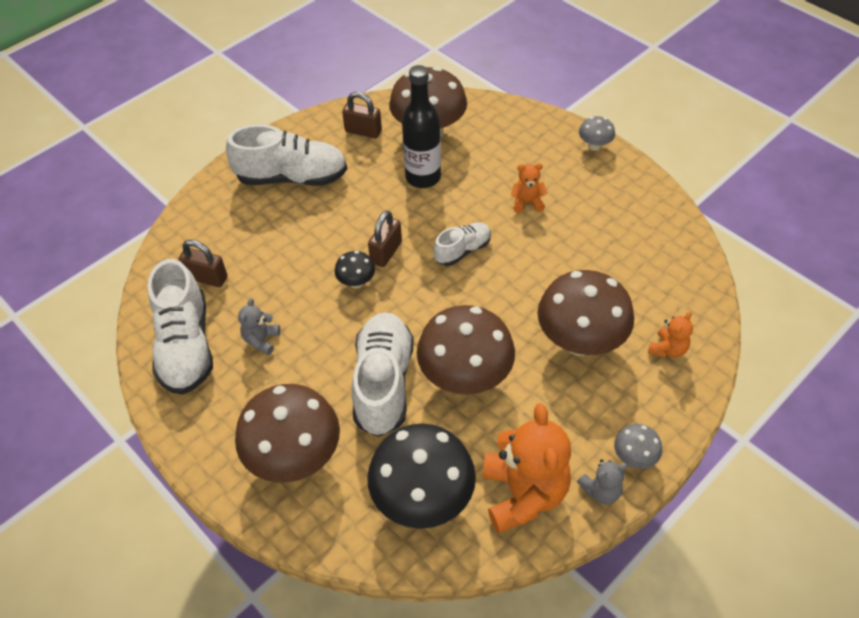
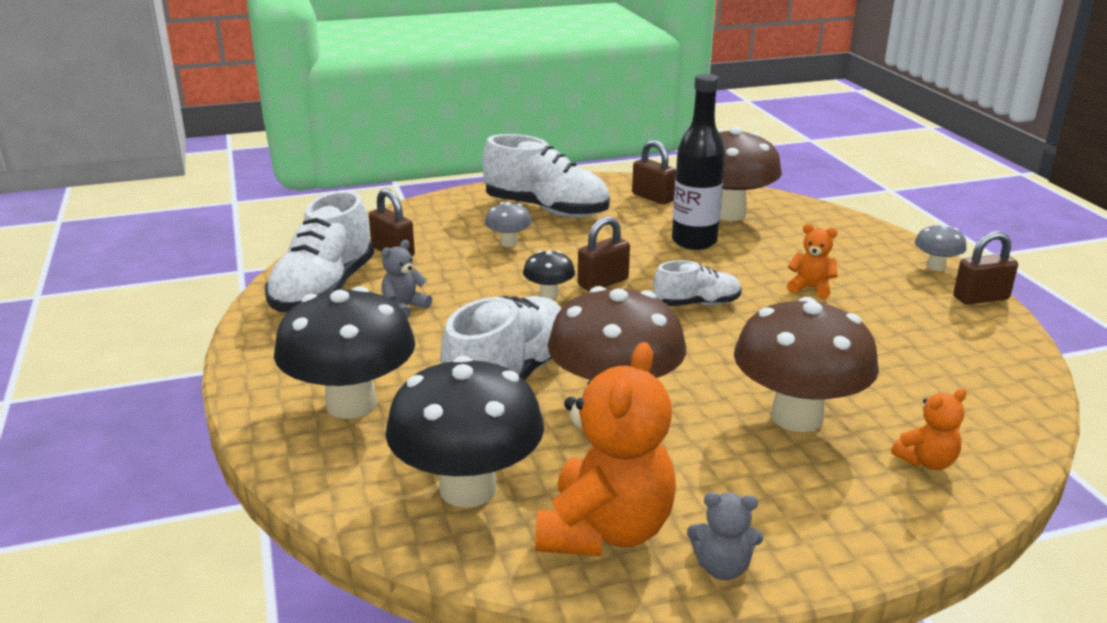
camera: 25 degrees right, 25 degrees down
brown mushroom [235,384,340,483] -> black mushroom [274,286,415,419]
grey mushroom [614,424,662,469] -> grey mushroom moved to [485,202,532,247]
none -> brown padlock [953,231,1018,304]

